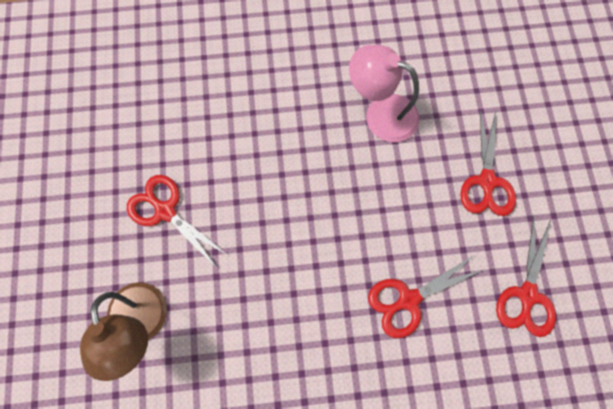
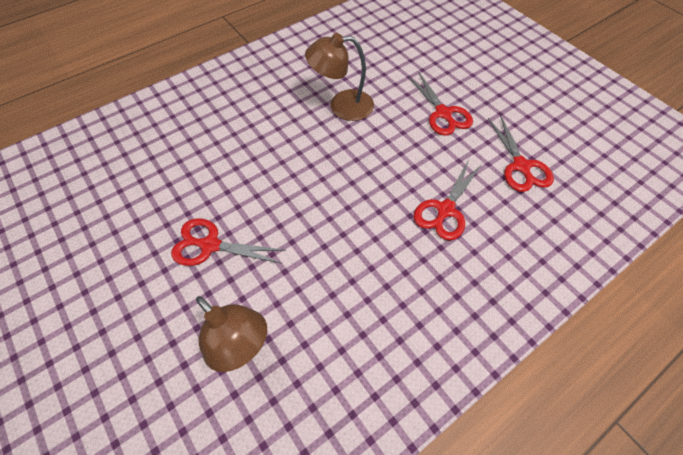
camera: 30 degrees left, 15 degrees down
pink lamp [349,45,419,142] -> brown lamp [305,33,374,121]

